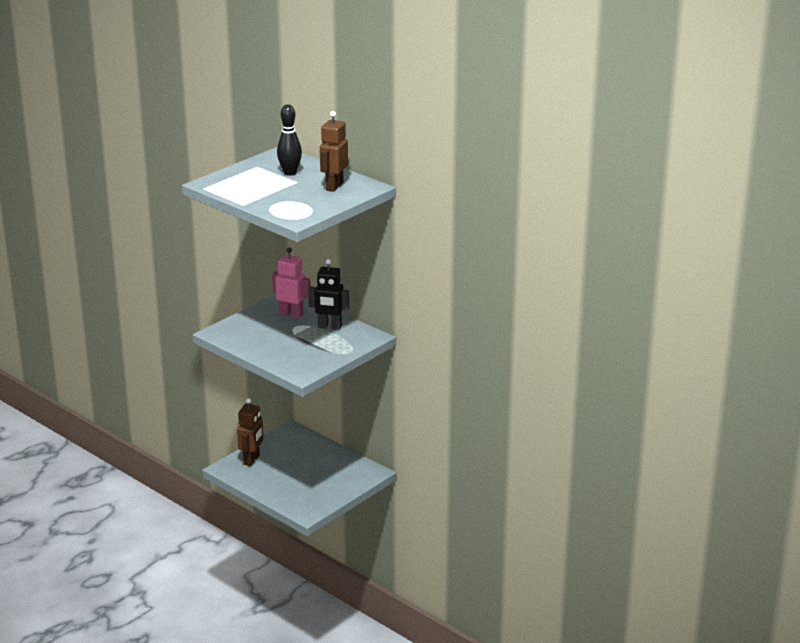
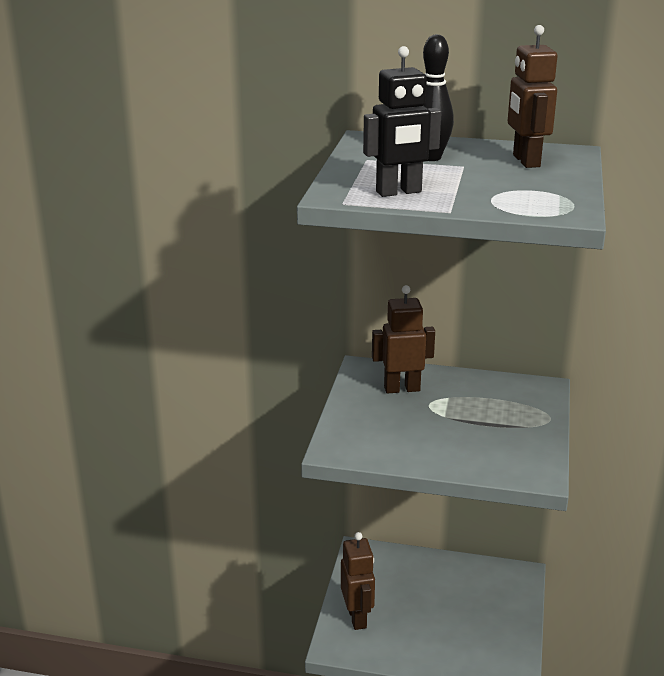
camera: 30 degrees left, 0 degrees up
pink robot [272,247,310,318] -> brown robot [372,285,435,393]
black robot [308,259,349,330] -> black robot moved to [363,46,441,197]

